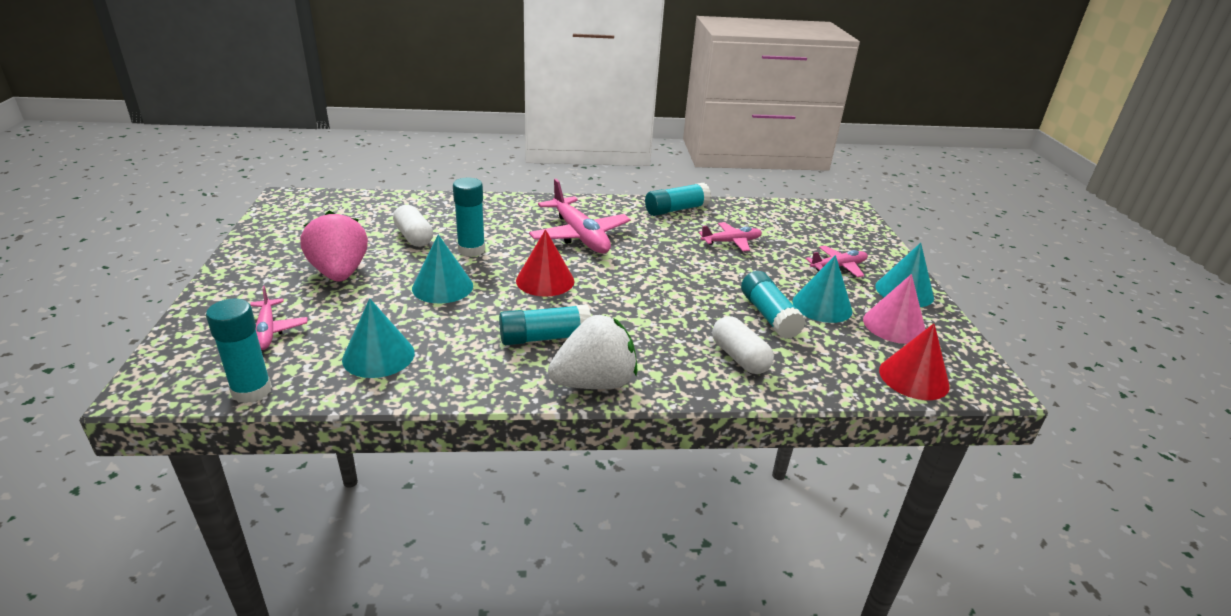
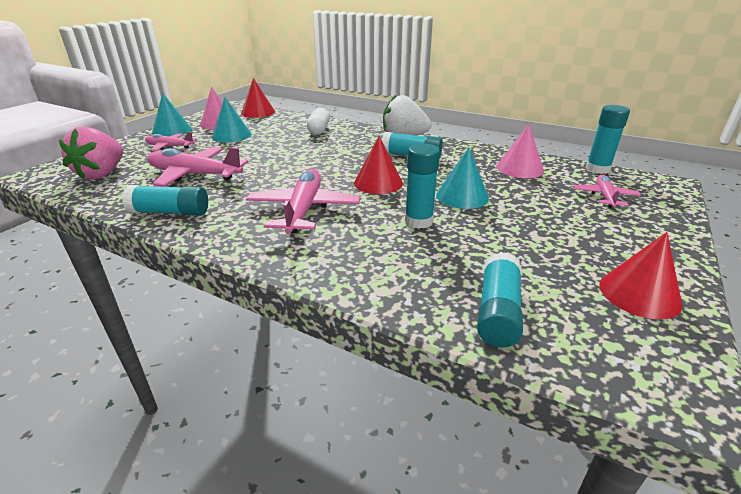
camera: 145 degrees left, 0 degrees up
pink strawberry [300,211,368,281] -> pink strawberry moved to [59,127,123,180]
turquoise cone [342,298,415,378] -> pink cone [496,124,544,178]
white capsule [393,205,433,247] -> none
pink plane [699,222,762,251] -> pink plane [147,147,248,187], size x1.75
turquoise glue stick [741,271,806,339] -> turquoise glue stick moved to [477,252,523,347]
none -> red cone [600,232,683,319]

